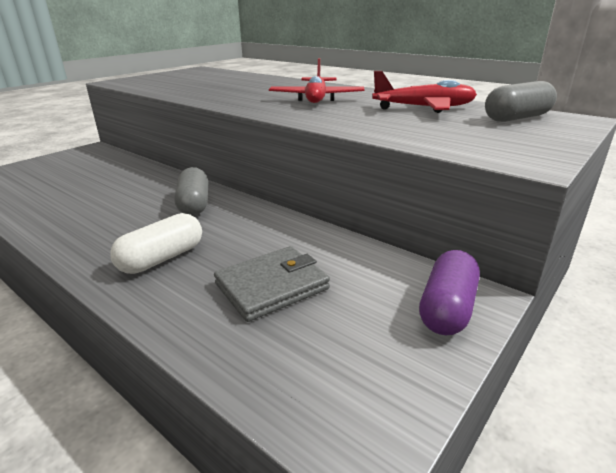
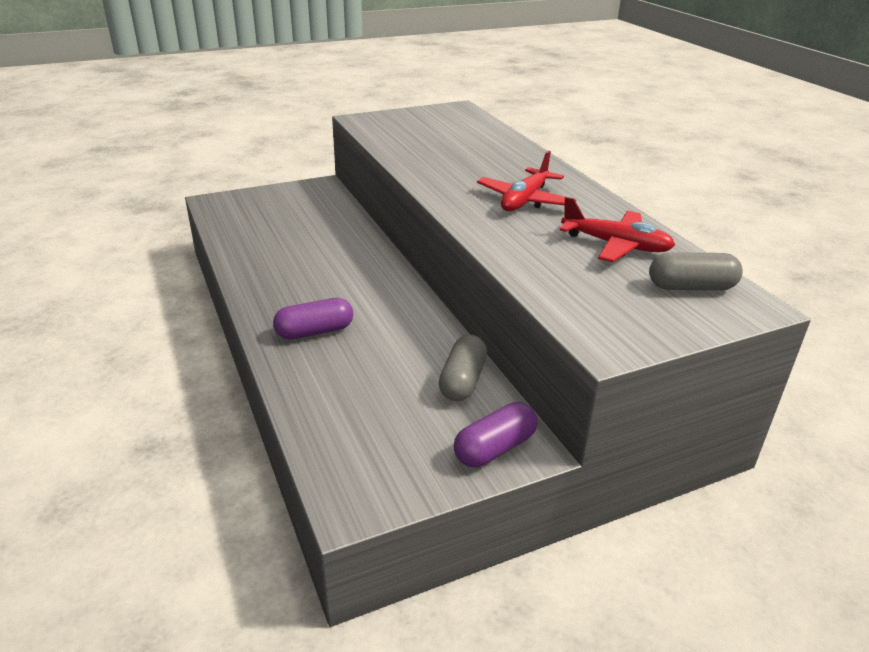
camera: 25 degrees right, 5 degrees up
white capsule [110,213,202,274] -> purple capsule [273,298,353,340]
grey capsule [174,167,209,215] -> grey capsule moved to [439,335,487,401]
grey wallet [214,246,330,322] -> none

